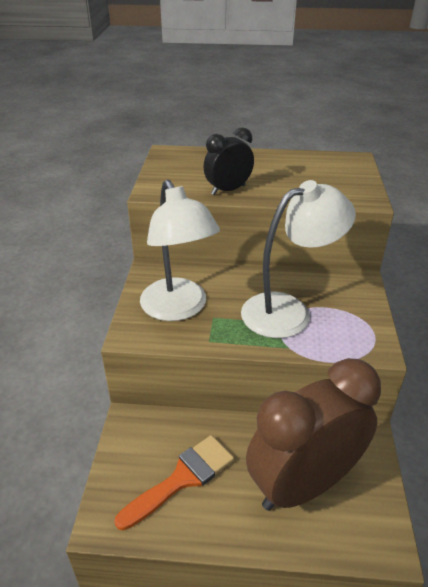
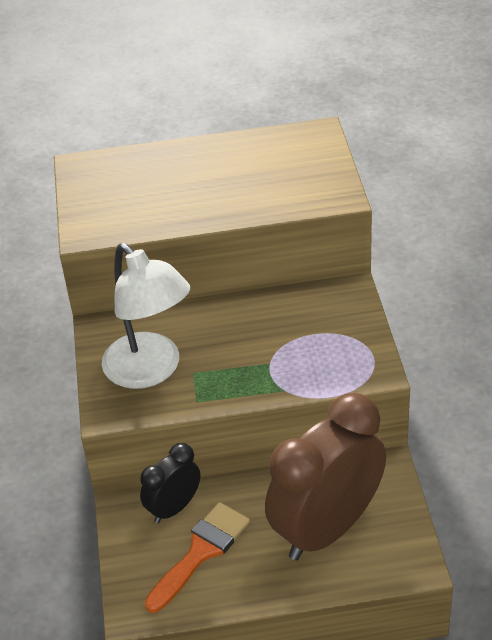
camera: 10 degrees left, 5 degrees up
black clock [203,127,254,195] -> black clock moved to [140,443,200,523]
white lamp [241,180,356,338] -> none

